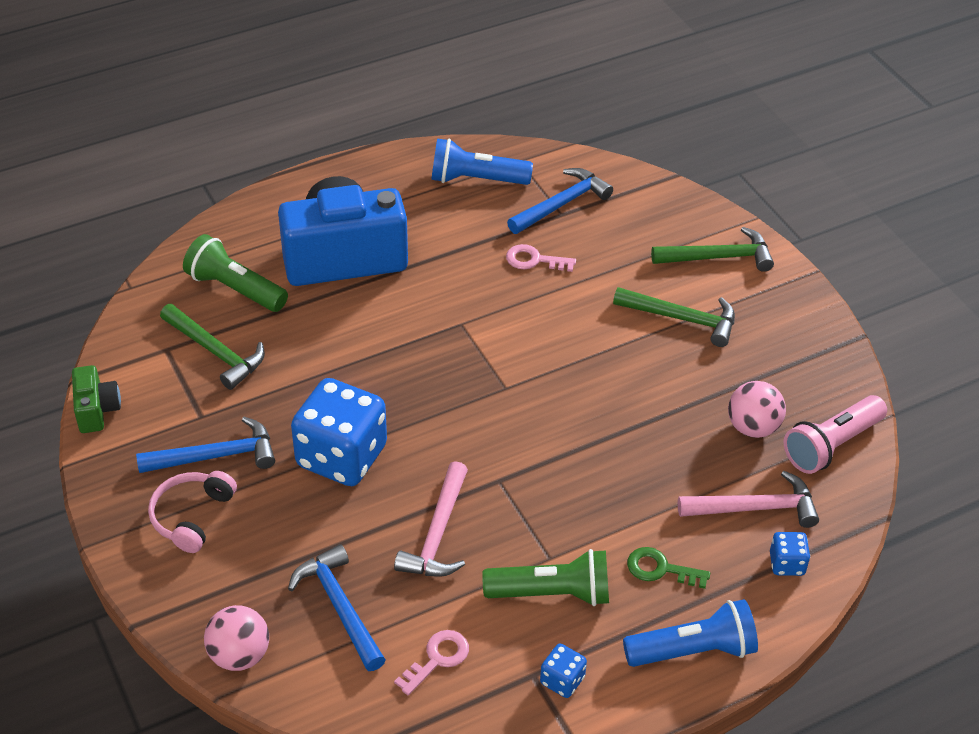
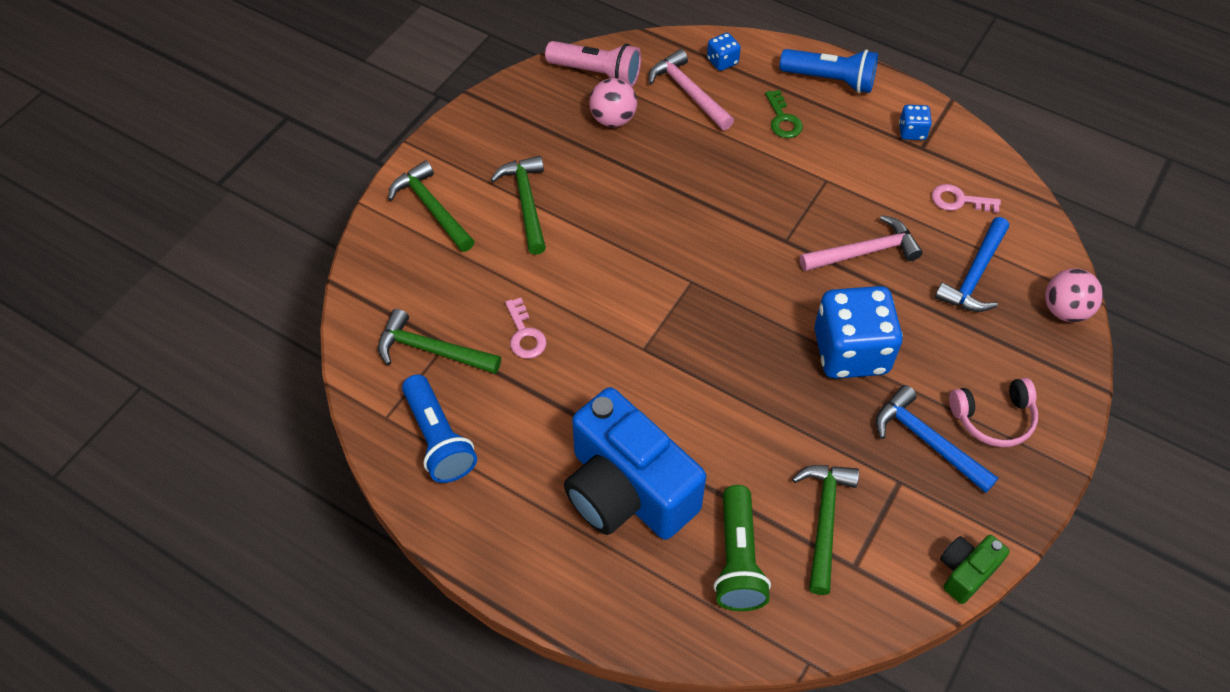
camera: 120 degrees left, 10 degrees up
green flashlight [482,549,609,606] -> none
blue hammer [507,168,613,234] -> green hammer [378,309,501,374]
blue flashlight [623,599,758,667] -> blue flashlight turned 150 degrees clockwise [780,49,878,93]

